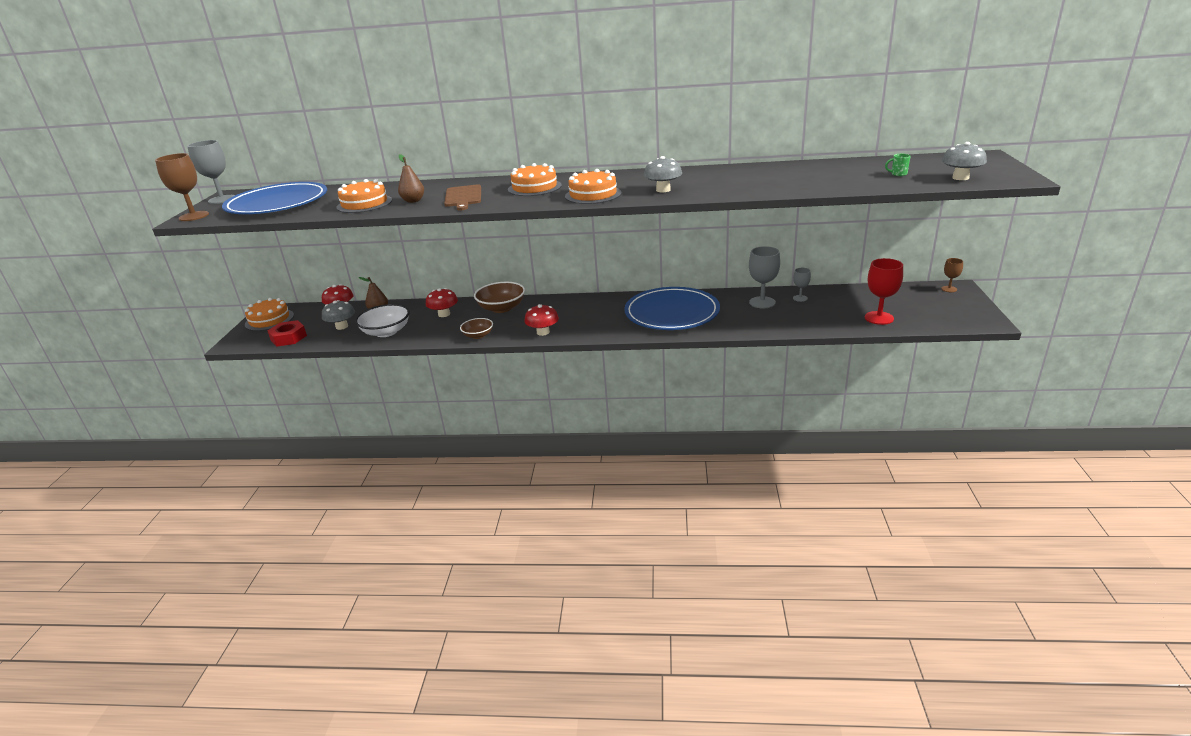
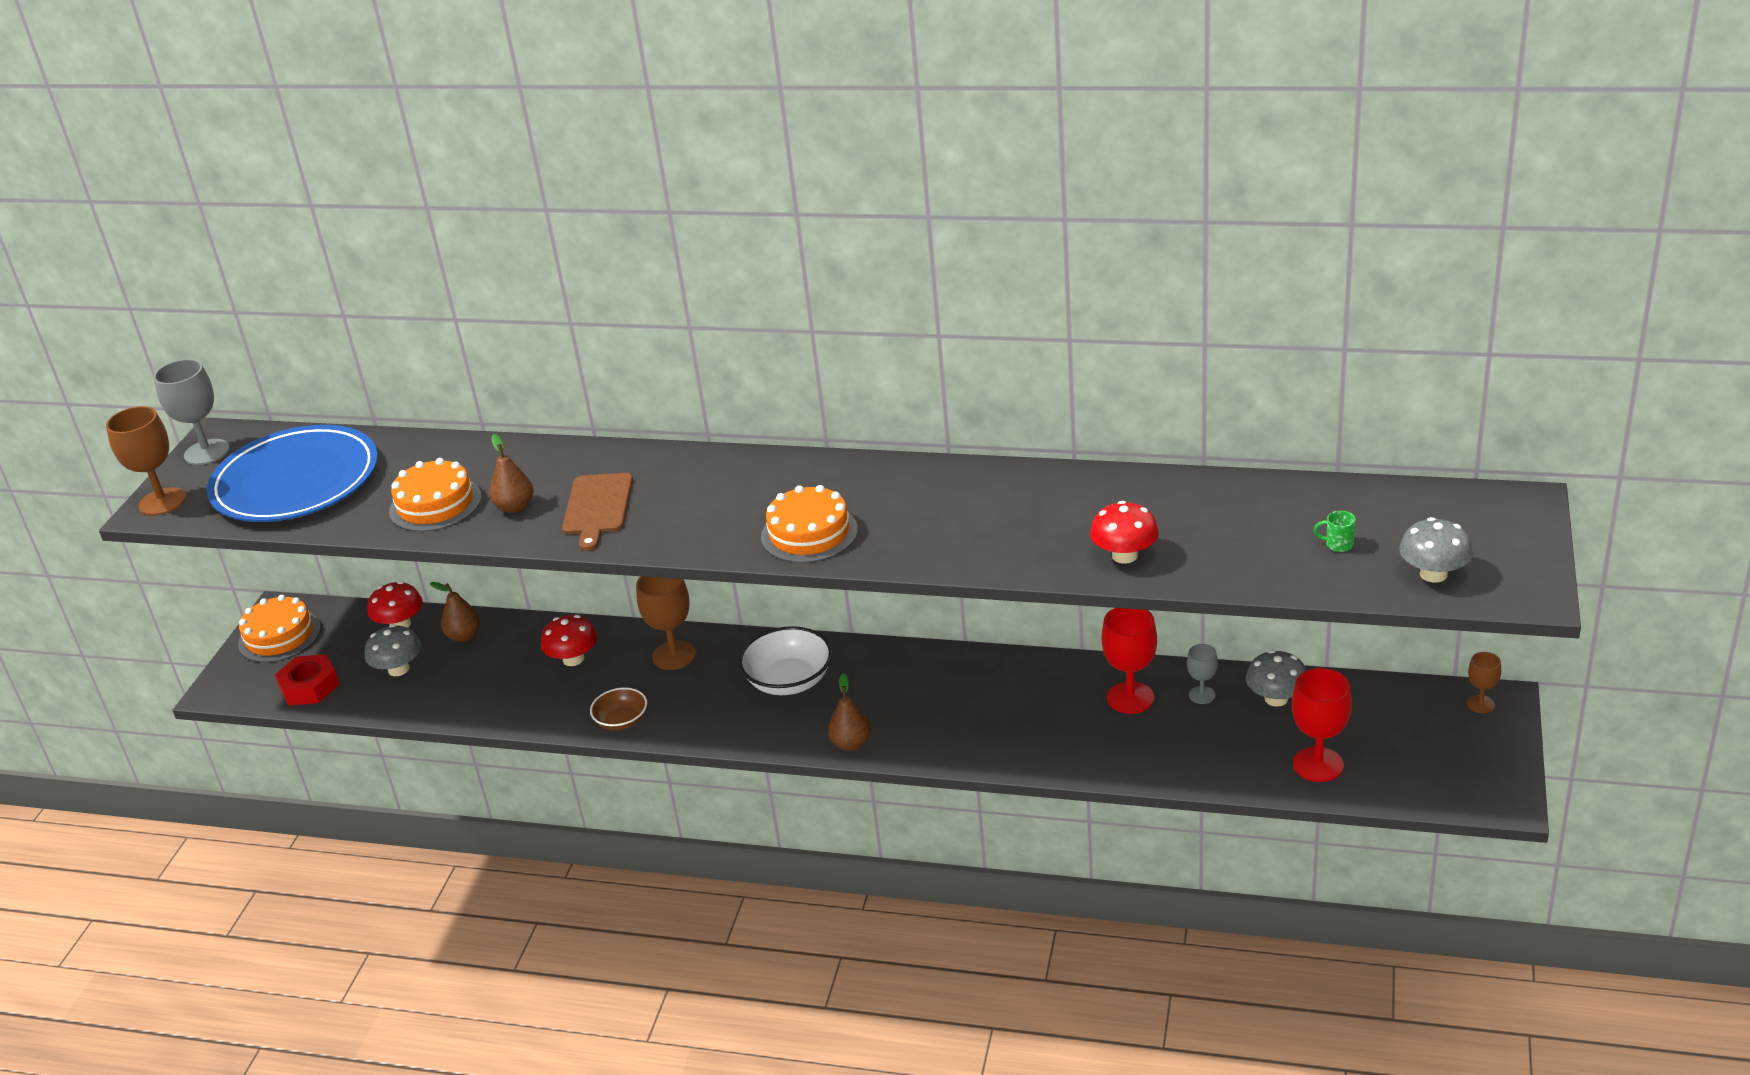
camera: 10 degrees right, 5 degrees up
white bowl [355,304,410,337] -> white bowl moved to [738,626,832,695]
brown bowl [474,282,525,313] -> brown goblet [636,576,696,670]
orange cake [508,163,562,196] -> none
red mushroom [524,304,559,336] -> red mushroom moved to [1090,501,1159,564]
blue plate [624,287,720,330] -> none
grey mushroom [644,156,682,192] -> grey mushroom moved to [1246,650,1306,707]
grey goblet [749,246,780,309] -> red goblet [1101,608,1157,714]
none -> brown pear [828,673,871,751]

